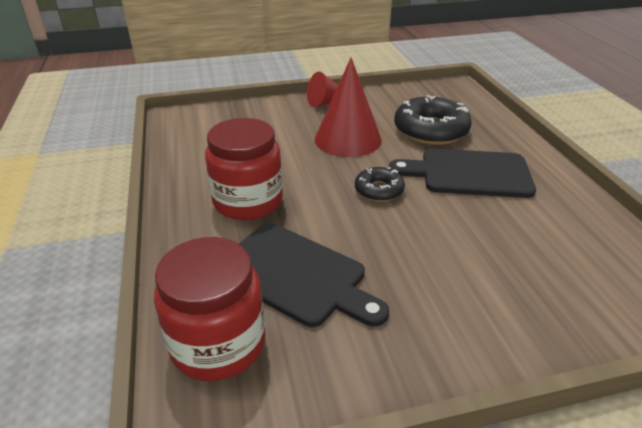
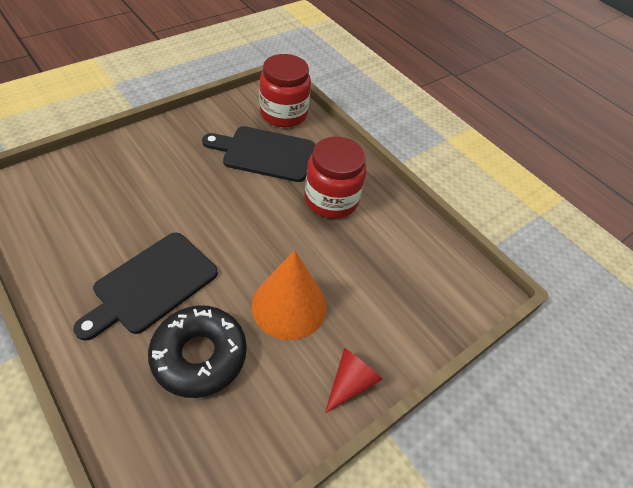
camera: 150 degrees right, 15 degrees up
red cone [315,58,382,157] -> orange cone [252,250,326,340]
black donut [355,167,405,202] -> none
black cutting board [389,149,536,198] -> black cutting board turned 150 degrees clockwise [73,233,218,341]

